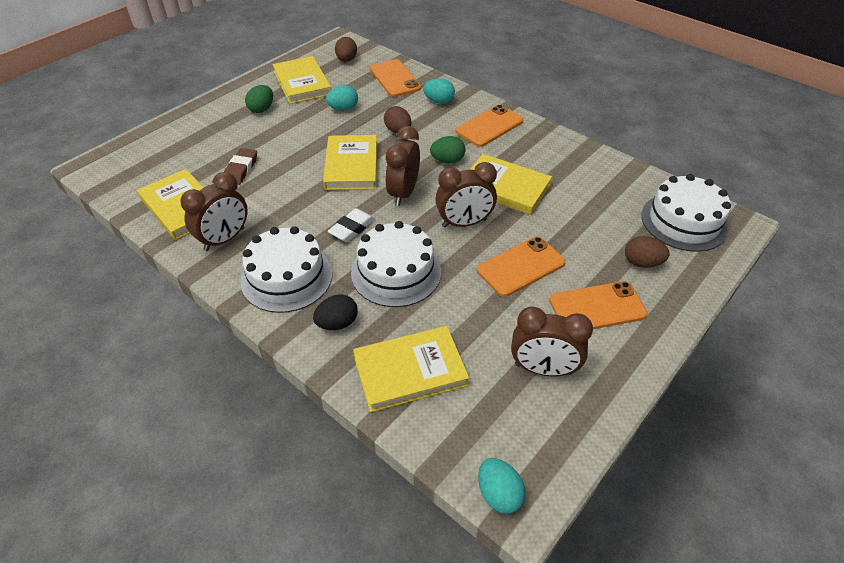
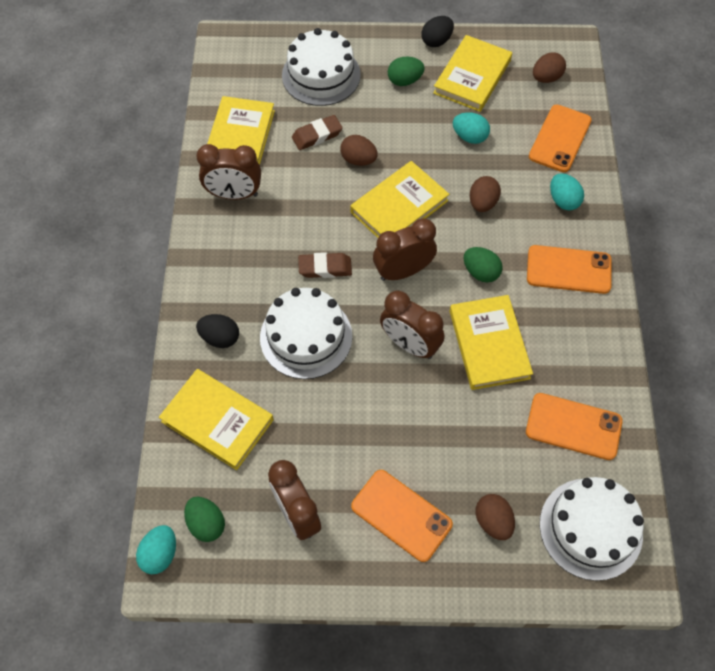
camera: 50 degrees right, 15 degrees up
white cake [240,226,332,313] -> white cake moved to [282,28,361,106]
white eraser [328,208,375,242] -> brown eraser [298,252,352,278]
orange phone [477,237,566,297] -> orange phone moved to [526,393,623,460]
none -> green egg [184,497,225,542]
none -> brown egg [340,135,378,166]
none -> black egg [421,16,454,47]

